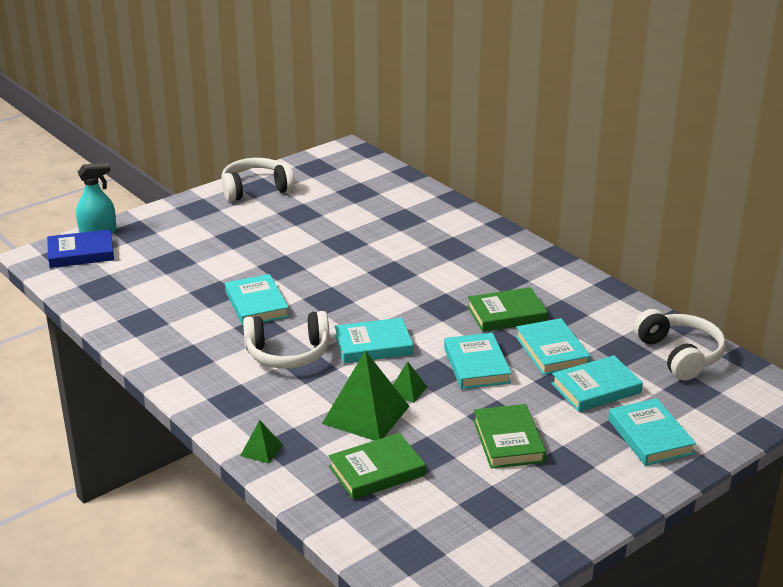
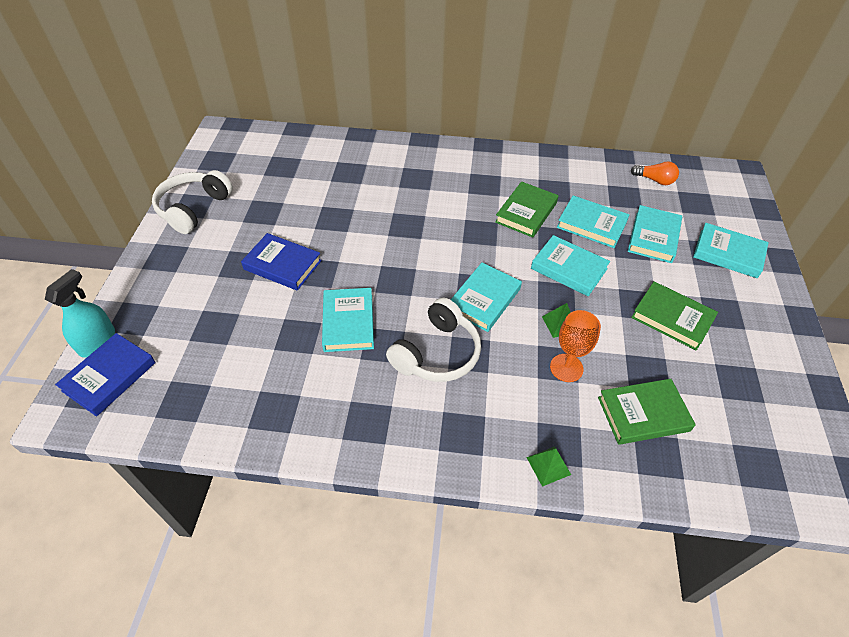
camera: 45 degrees left, 20 degrees up
turquoise book [225,274,289,326] -> turquoise book turned 60 degrees clockwise [322,288,374,352]
green pyramid [322,351,409,441] -> orange goblet [550,310,601,382]
green book [329,433,426,500] -> green book turned 60 degrees clockwise [598,379,696,445]
white headphones [634,309,726,381] -> orange light bulb [631,161,679,185]
none -> blue book [241,233,322,291]

